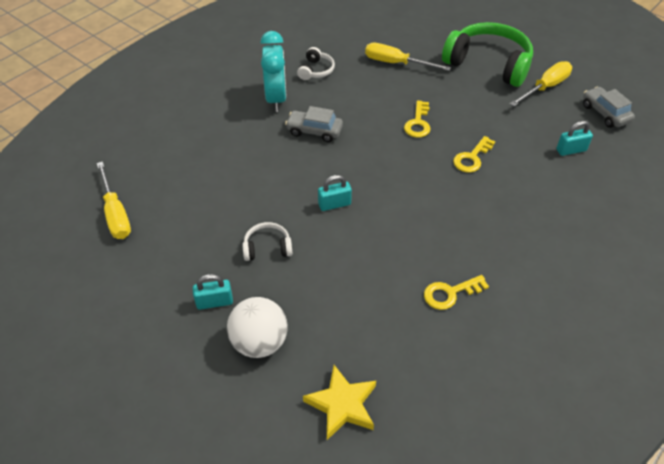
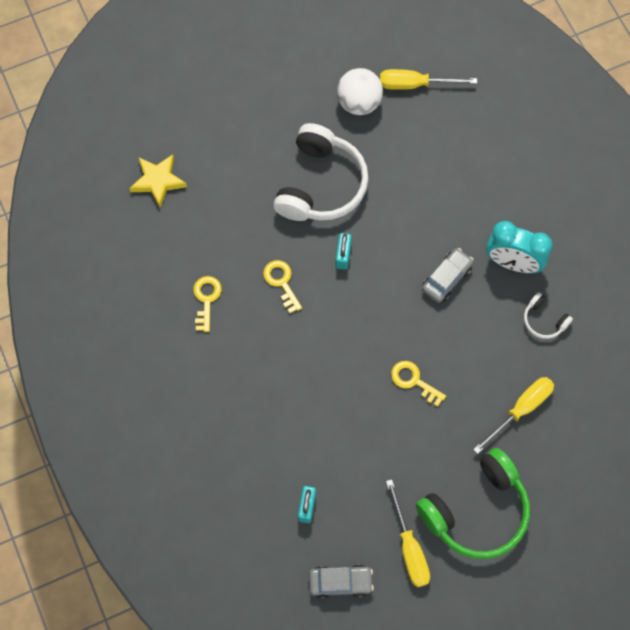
camera: 115 degrees right, 20 degrees up
turquoise padlock [193,274,233,310] -> none
white ball [227,297,288,358] -> white ball moved to [337,68,383,115]
white headphones [242,222,292,261] -> white headphones [273,123,369,221], size x2.21
yellow key [453,136,495,173] -> yellow key moved to [263,260,302,313]

